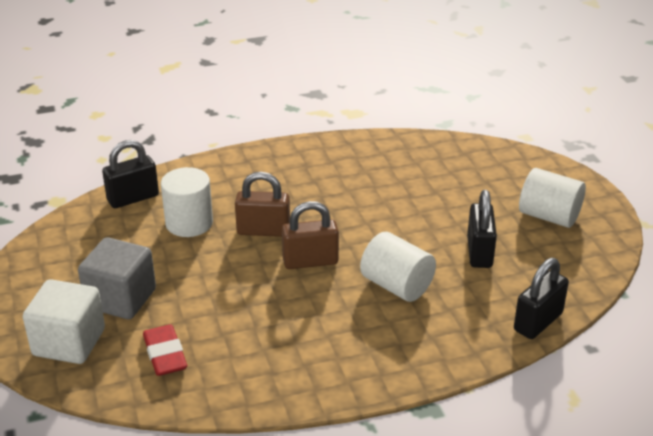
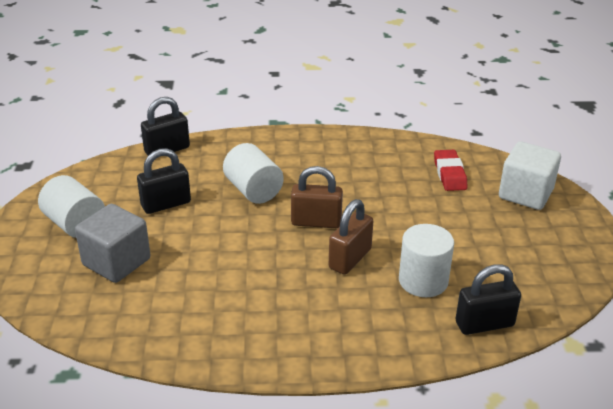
camera: 165 degrees left, 0 degrees up
grey cube [78,237,156,319] -> grey cube moved to [75,204,151,283]
brown padlock [235,172,290,237] -> brown padlock turned 75 degrees counterclockwise [329,199,373,275]
black padlock [467,190,497,268] -> black padlock turned 45 degrees clockwise [137,148,191,214]

